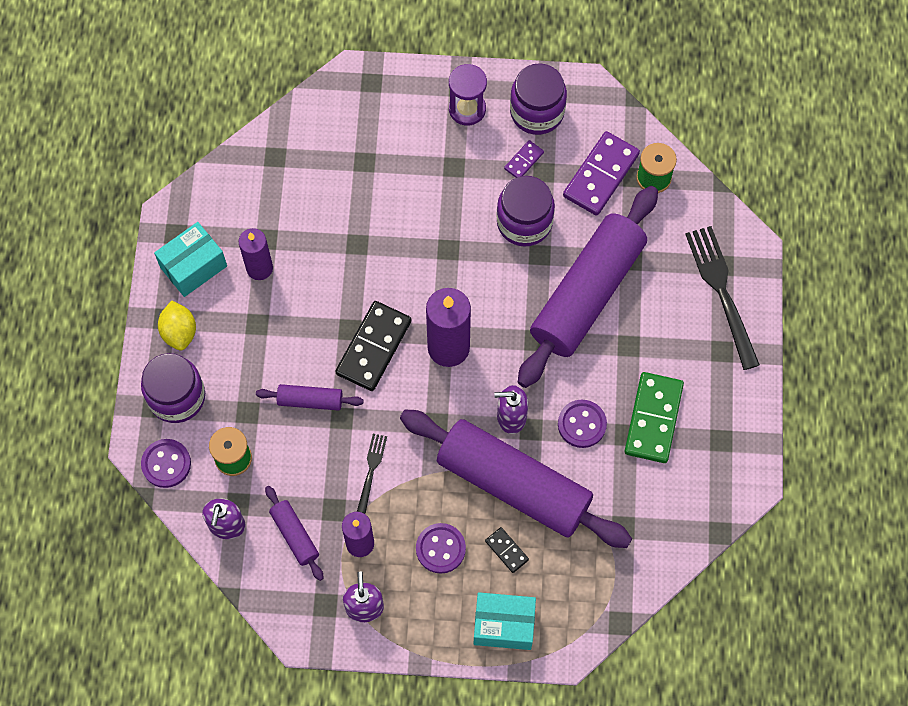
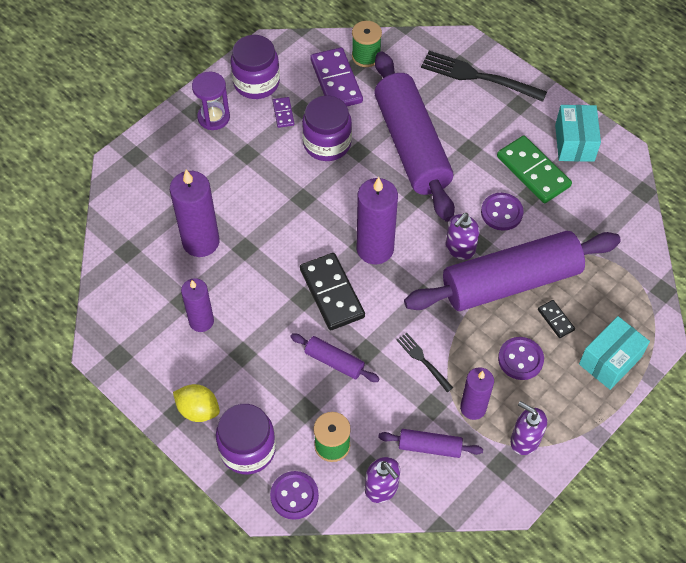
camera: 50 degrees left, 10 degrees down
turquoise box [154,222,227,297] -> turquoise box moved to [555,105,601,162]
purple rolling pin [256,384,364,411] -> purple rolling pin turned 75 degrees clockwise [290,333,380,382]
black domino [485,527,529,573] -> black domino turned 60 degrees clockwise [538,300,575,338]
none -> purple candle [170,170,220,257]

